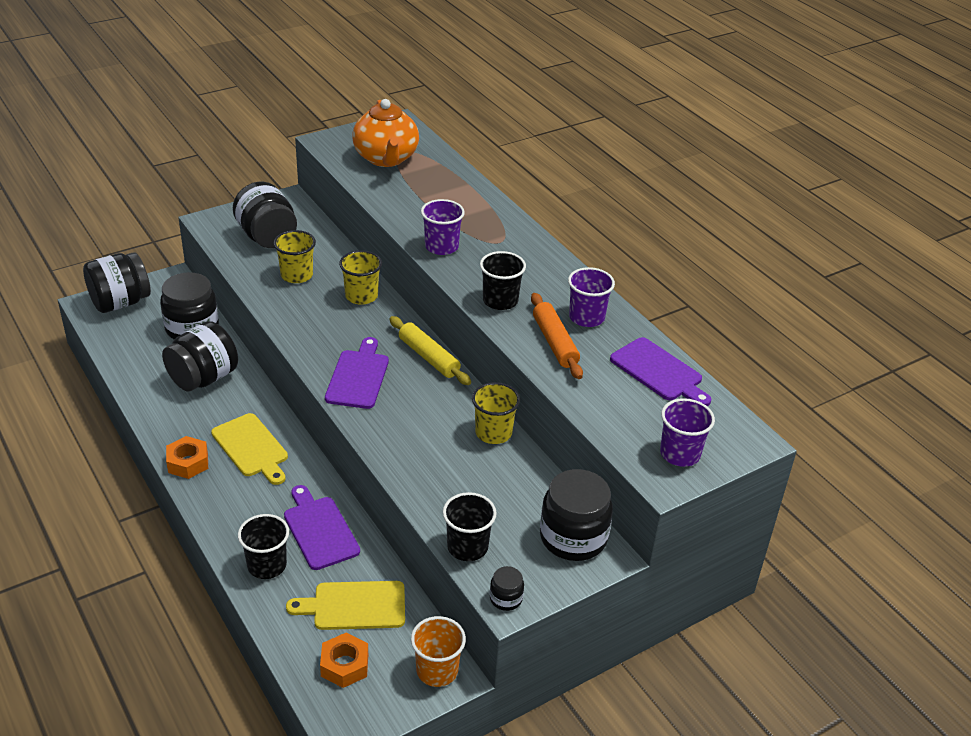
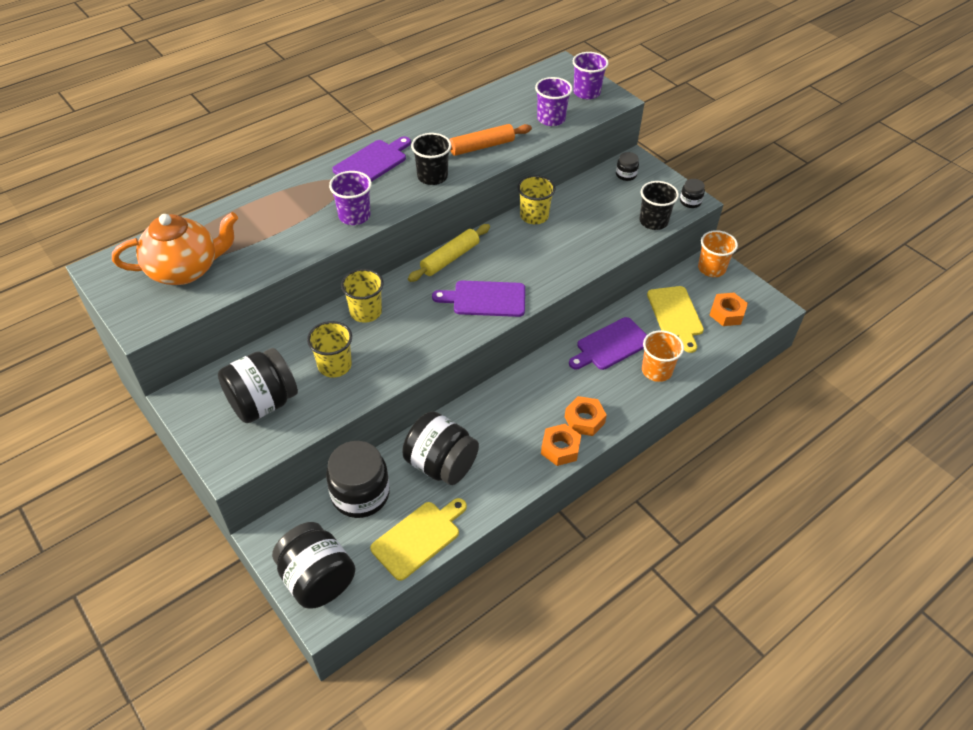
camera: 95 degrees left, 10 degrees up
yellow cutting board [211,413,288,485] -> yellow cutting board moved to [370,498,467,581]
black cup [238,514,289,579] -> orange cup [642,330,684,382]
black jar [540,469,613,561] -> black jar [616,152,639,181], size x0.46
purple cup [568,267,615,327] -> purple cup moved to [535,77,573,126]
purple cutting board [610,337,711,406] -> purple cutting board moved to [332,137,411,182]
none -> orange nut [565,396,607,436]

